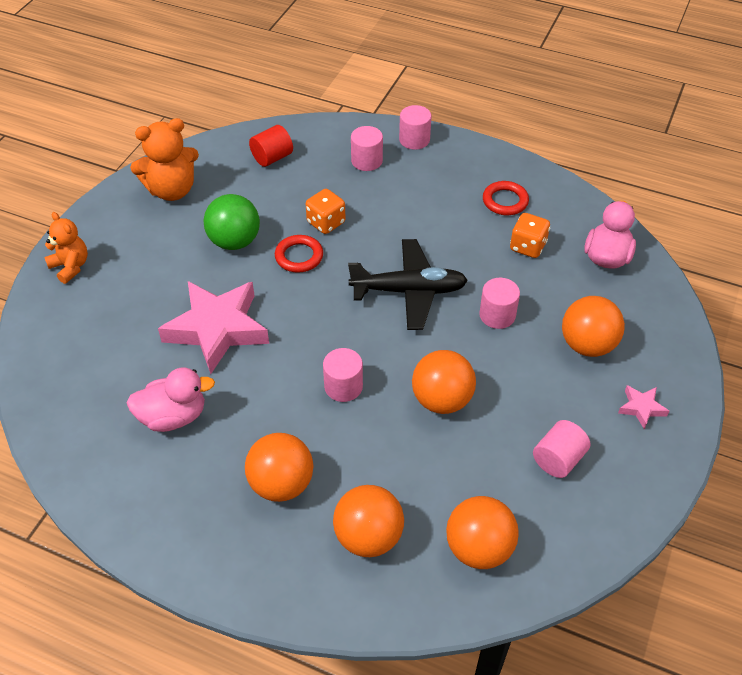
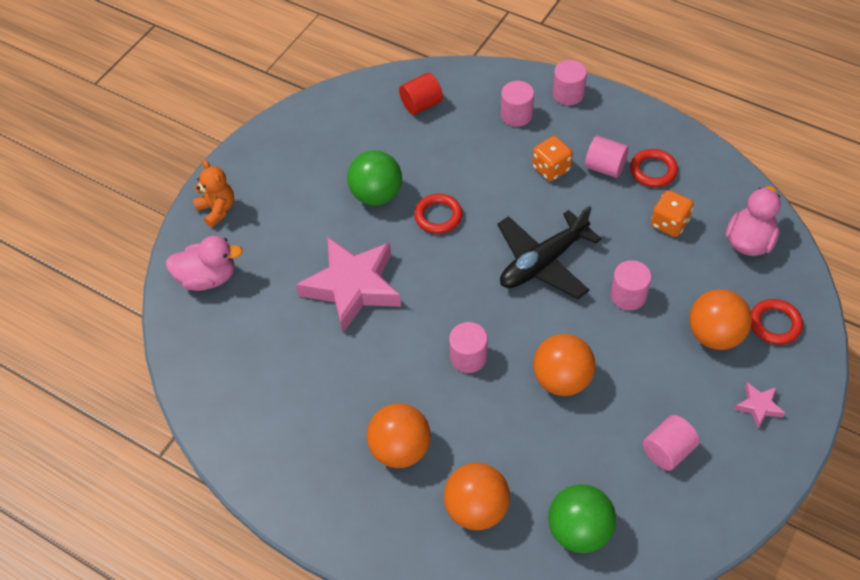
camera: 10 degrees right, 5 degrees up
pink duck [127,367,215,432] -> pink duck moved to [165,236,243,291]
orange teddy bear [130,118,199,201] -> none
orange dice [306,189,346,234] -> orange dice moved to [532,136,573,181]
black plane [348,239,468,330] -> black plane turned 135 degrees clockwise [497,205,601,299]
orange ball [446,496,519,569] -> green ball [548,484,616,553]
none -> pink cylinder [585,136,629,178]
none -> red ring [751,299,803,345]

